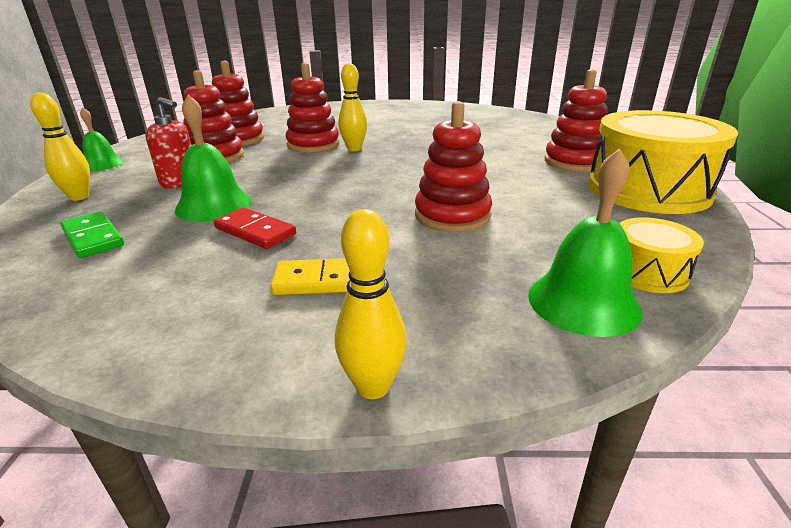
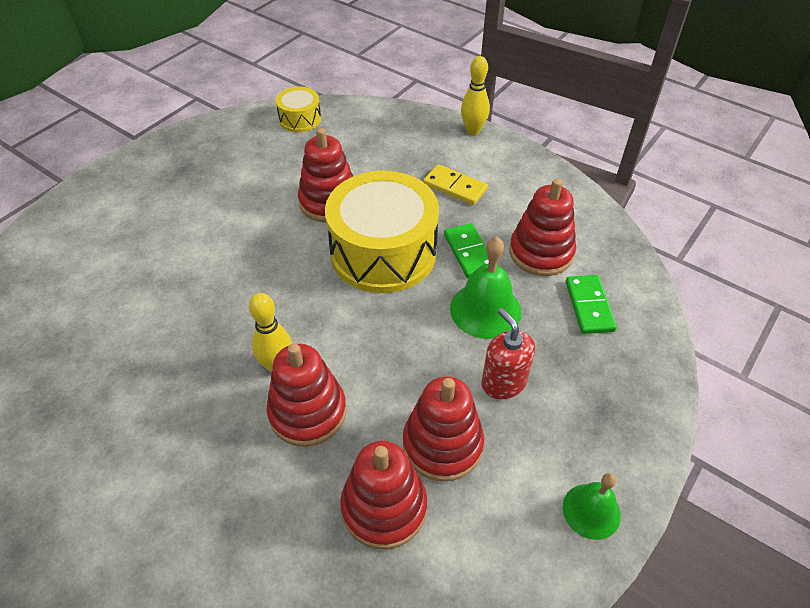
camera: 145 degrees left, 20 degrees up
yellow bowling pin [30,92,90,201] -> none
red domino [214,207,296,249] -> green domino [444,223,489,278]
green bell [528,148,643,337] -> none
red stacking toy [545,69,608,172] -> red stacking toy moved to [509,179,576,276]
yellow drum [588,110,738,214] -> yellow drum moved to [325,171,439,293]

